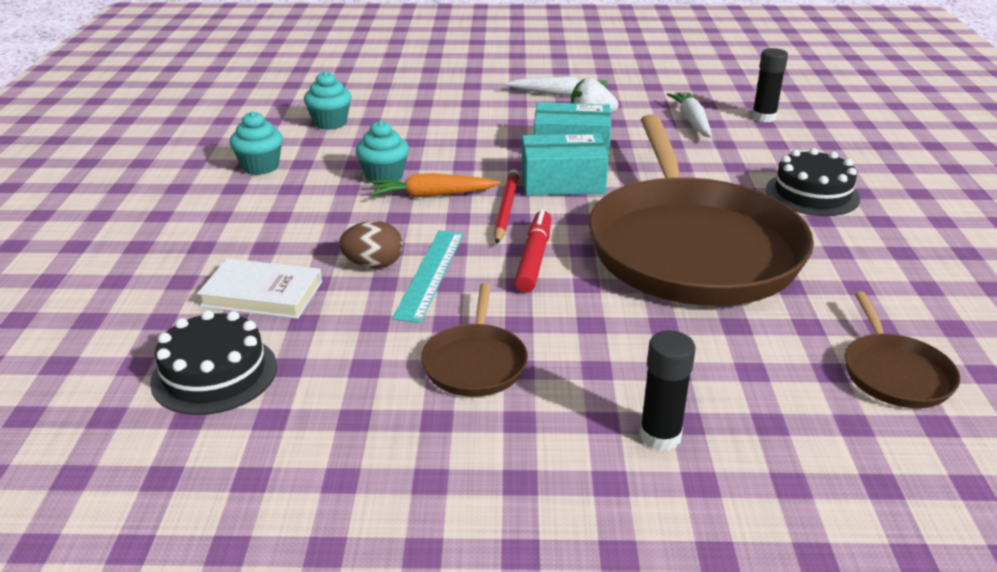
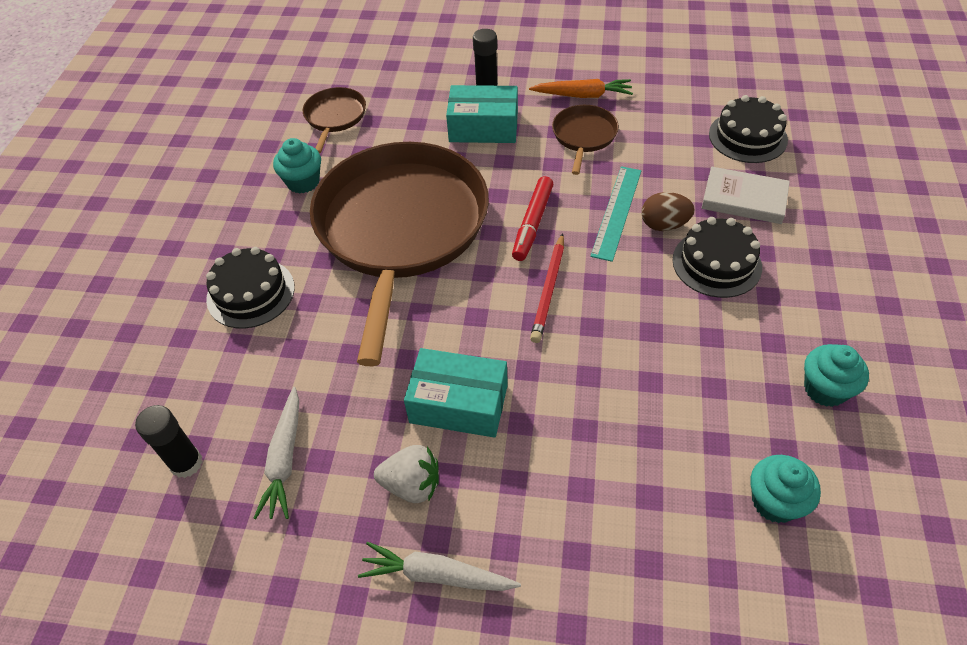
camera: 170 degrees left, 20 degrees up
turquoise cupcake [356,120,409,185] -> turquoise cupcake moved to [273,138,321,194]
orange carrot [371,173,500,198] -> orange carrot moved to [529,79,633,98]
turquoise box [522,133,609,196] -> turquoise box moved to [446,85,518,143]
none -> black cake [672,217,762,298]

